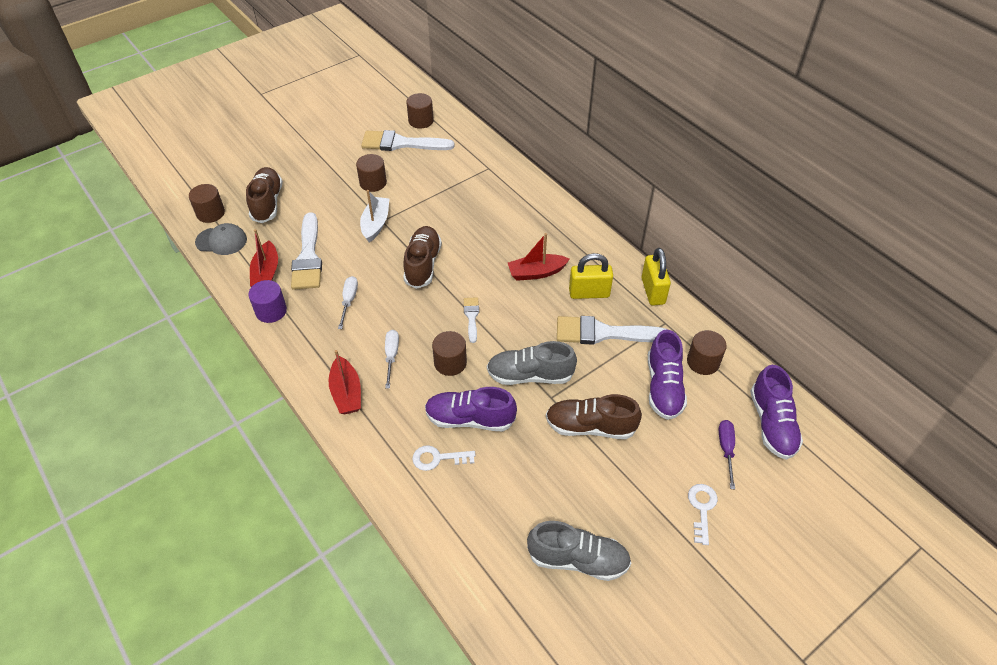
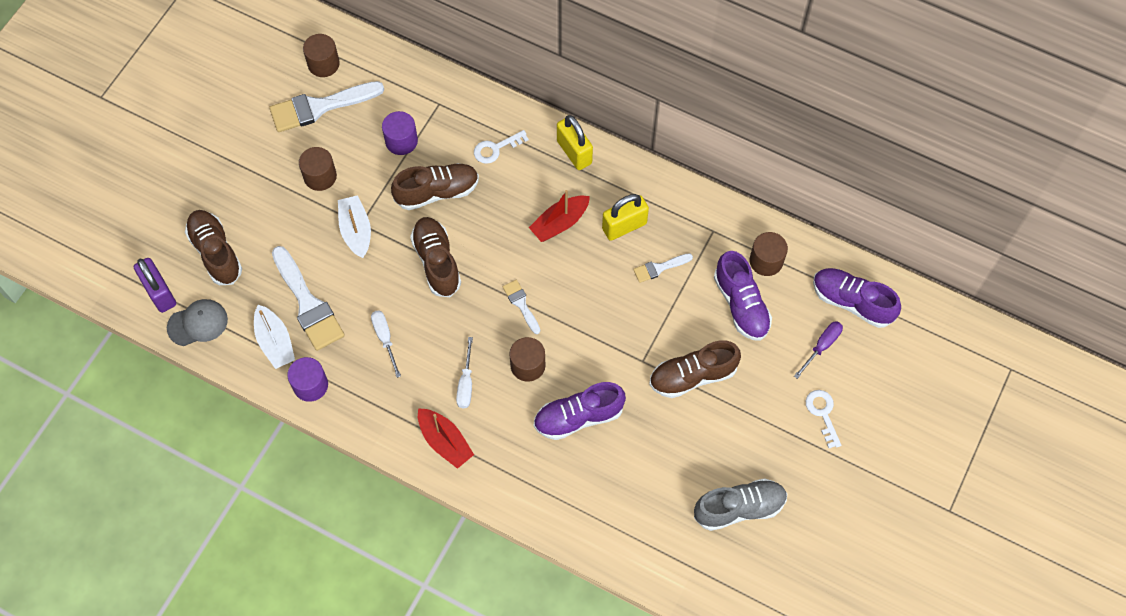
camera: 25 degrees left, 15 degrees up
brown cylinder [189,184,225,223] -> purple padlock [134,258,176,313]
red boat [250,229,278,287] -> white boat [254,305,295,369]
white screwdriver [385,330,399,389] -> white screwdriver turned 150 degrees counterclockwise [456,337,473,408]
white key [412,445,476,471] -> white key moved to [474,130,529,164]
grey shoe [487,341,577,385] -> none
white brush [557,316,668,345] -> white brush [633,253,693,283], size x0.51
yellow padlock [642,248,671,306] -> yellow padlock moved to [557,115,593,170]
purple screwdriver [719,420,735,489] -> purple screwdriver turned 60 degrees clockwise [794,321,843,379]
purple shoe [750,365,803,460] -> purple shoe turned 150 degrees clockwise [813,268,901,328]
none -> purple cylinder [382,111,418,155]
none -> brown shoe [391,163,479,210]

